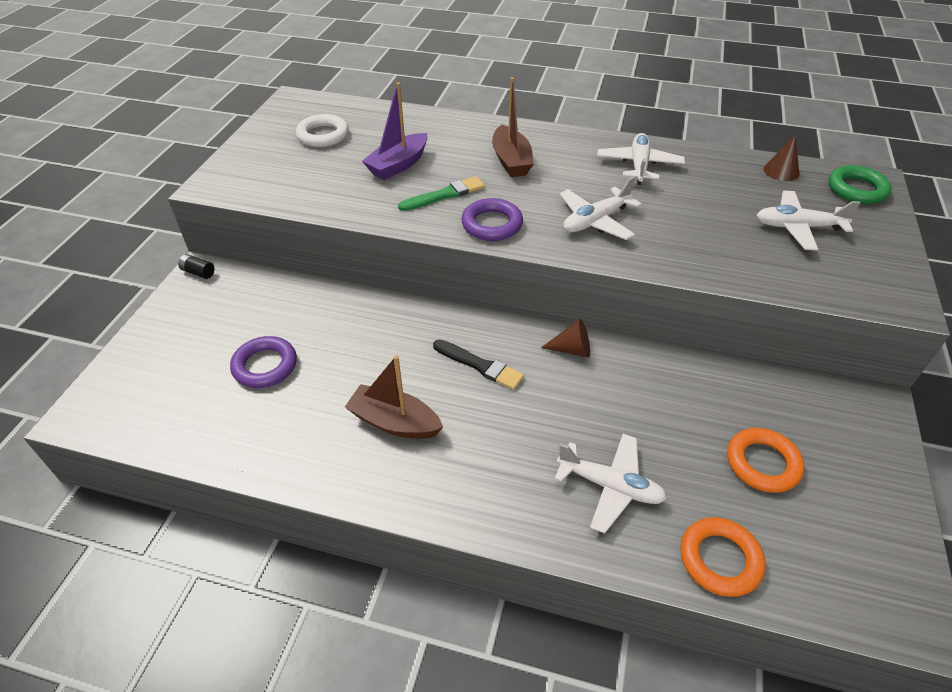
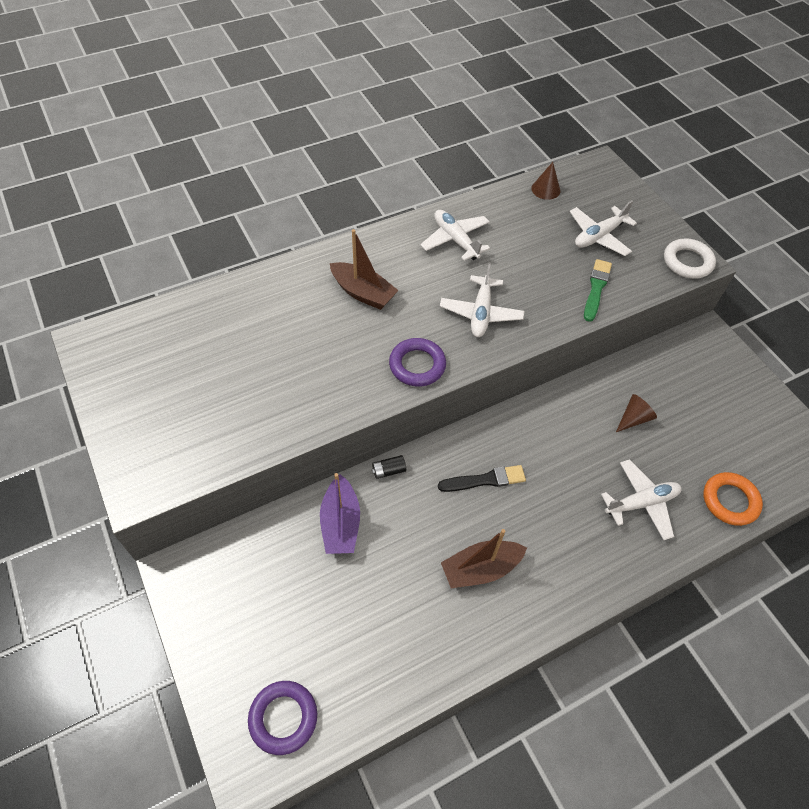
camera: 45 degrees left, 10 degrees up
black battery [178,254,215,279] -> black battery moved to [372,455,406,479]
purple ring [230,336,297,388] -> purple ring moved to [248,681,317,755]
white ring [296,114,349,147] -> white ring moved to [664,239,716,279]
purple boat [362,82,428,180] -> purple boat moved to [320,473,360,554]
green brush [398,176,485,211] -> green brush moved to [584,259,612,322]
brown cone [541,319,590,358] -> brown cone moved to [616,394,657,432]
orange ring [727,428,805,493] -> none
green ring [828,165,892,204] -> none

